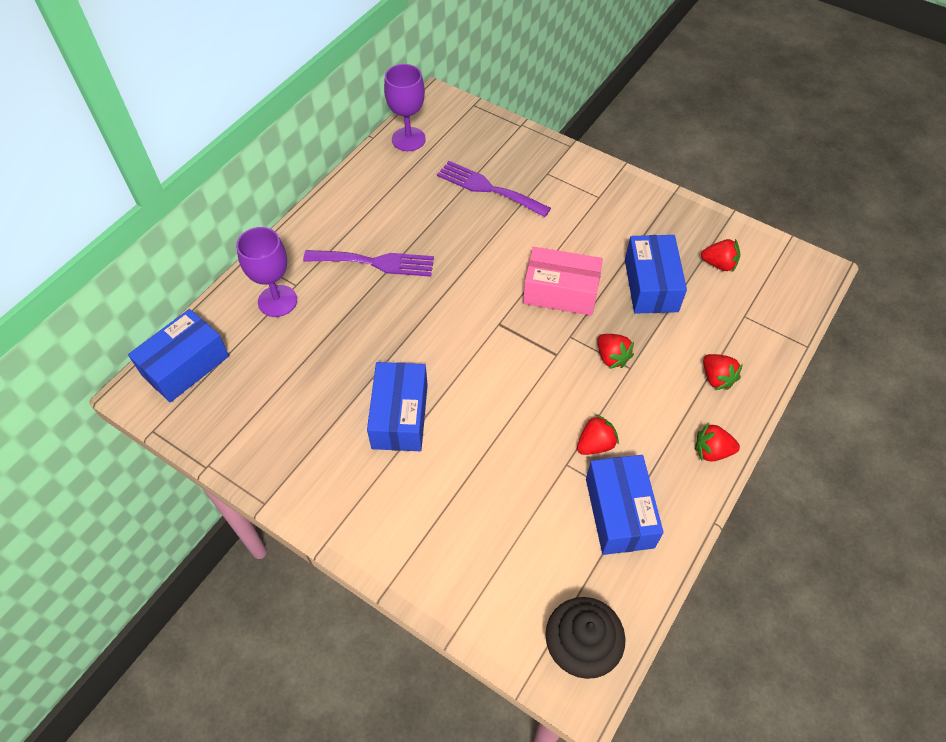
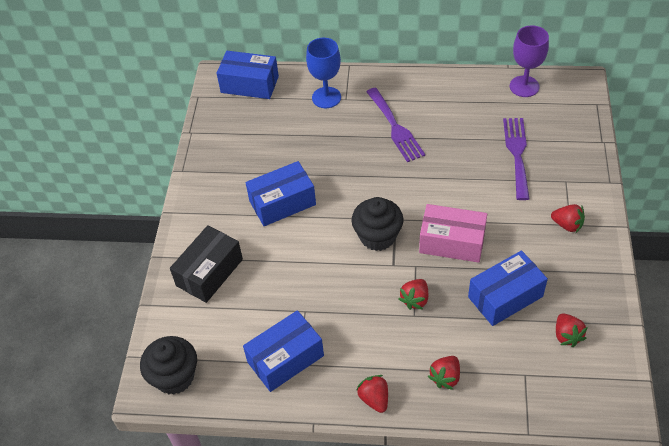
camera: 65 degrees right, 5 degrees down
purple goblet [236,227,297,317] -> blue goblet [306,38,341,108]
pink box [523,247,603,316] -> pink box turned 60 degrees counterclockwise [419,204,487,263]
red strawberry [577,414,619,455] -> red strawberry moved to [551,204,585,233]
none -> black box [170,225,243,303]
none -> black cupcake [351,197,404,251]

